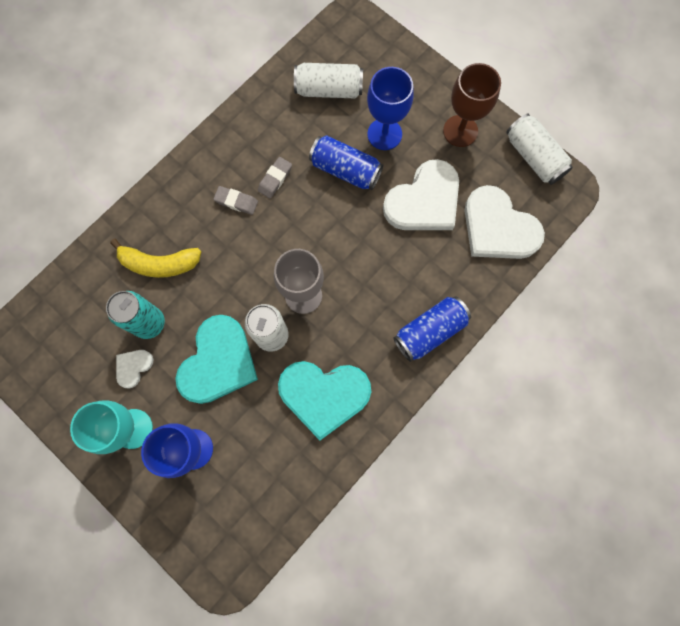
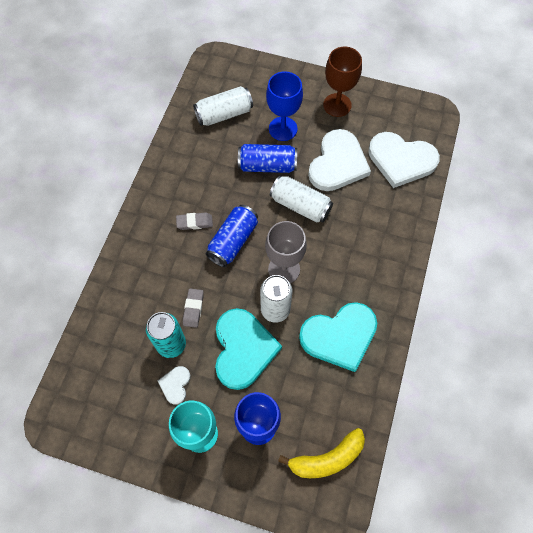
camera: 25 degrees left, 10 degrees down
yellow banana [110,239,201,278] -> yellow banana moved to [278,428,365,478]
grey eraser [258,157,292,199] -> grey eraser moved to [183,288,204,328]
blue can [393,296,471,362] -> blue can moved to [206,205,258,267]
white can [506,114,573,185] -> white can moved to [270,175,333,223]

